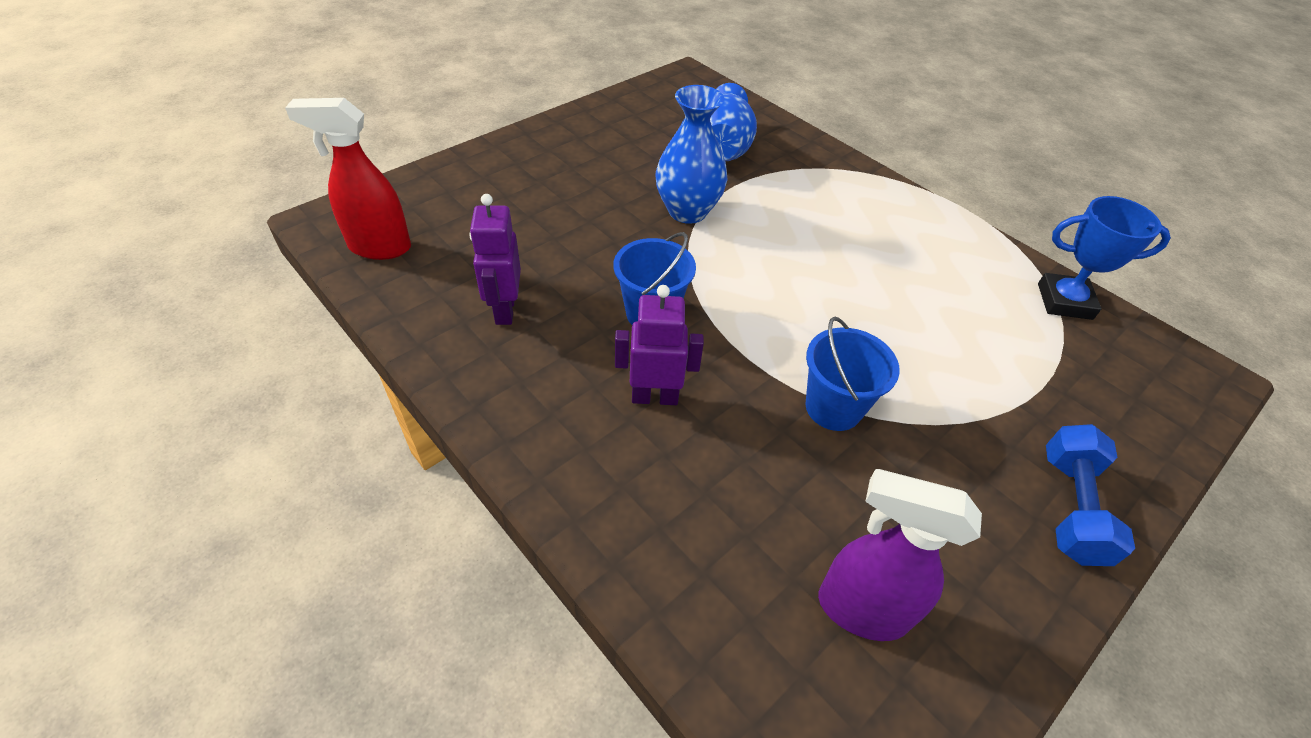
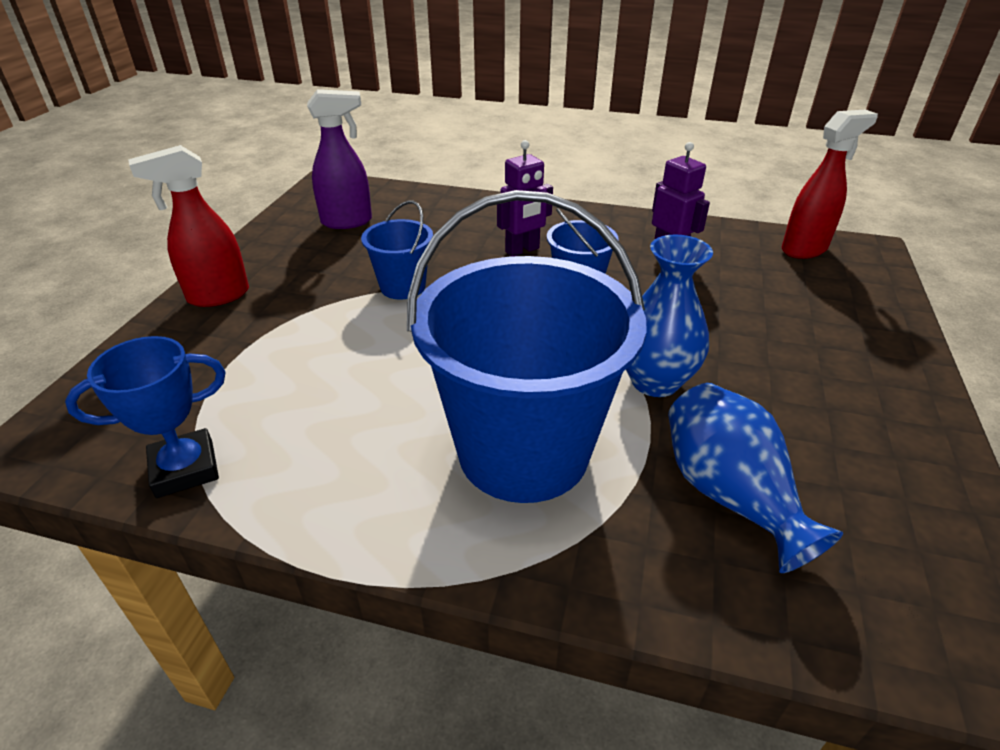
camera: 150 degrees right, 10 degrees down
blue dumbbell [1046,424,1135,566] -> red spray bottle [128,145,249,307]
none -> blue bucket [407,190,647,503]

